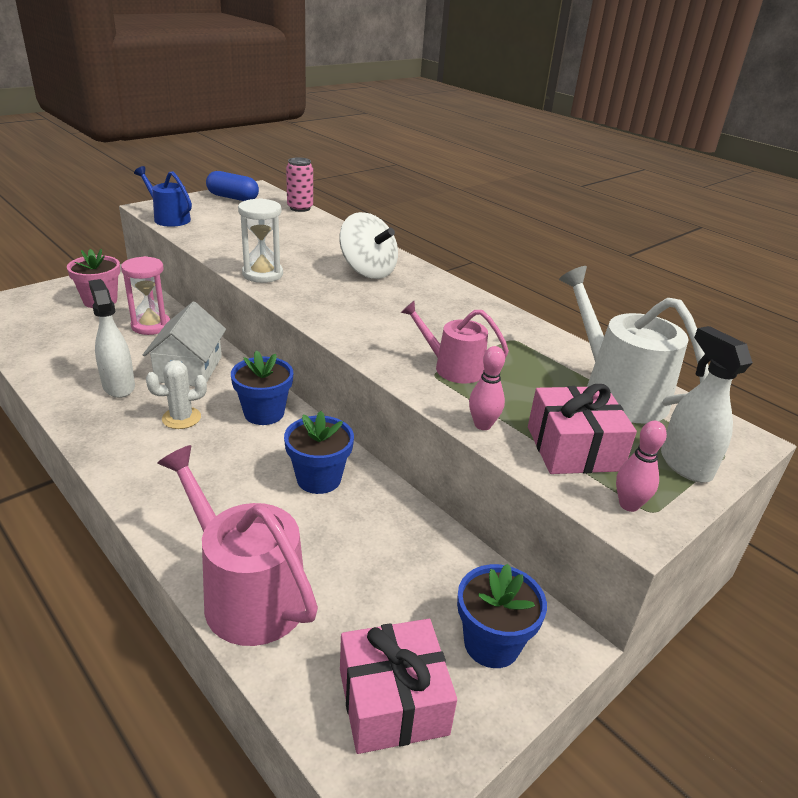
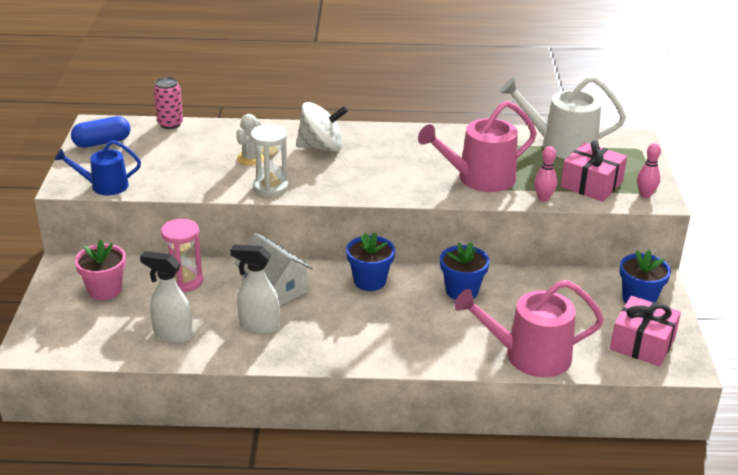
camera: 45 degrees left, 0 degrees up
white cactus [146,360,207,429] -> white cactus moved to [236,114,264,165]
pink watering can [401,301,509,384] -> pink watering can [418,101,537,192], size x1.63
white spray bottle [661,326,753,483] -> white spray bottle moved to [140,251,193,343]

